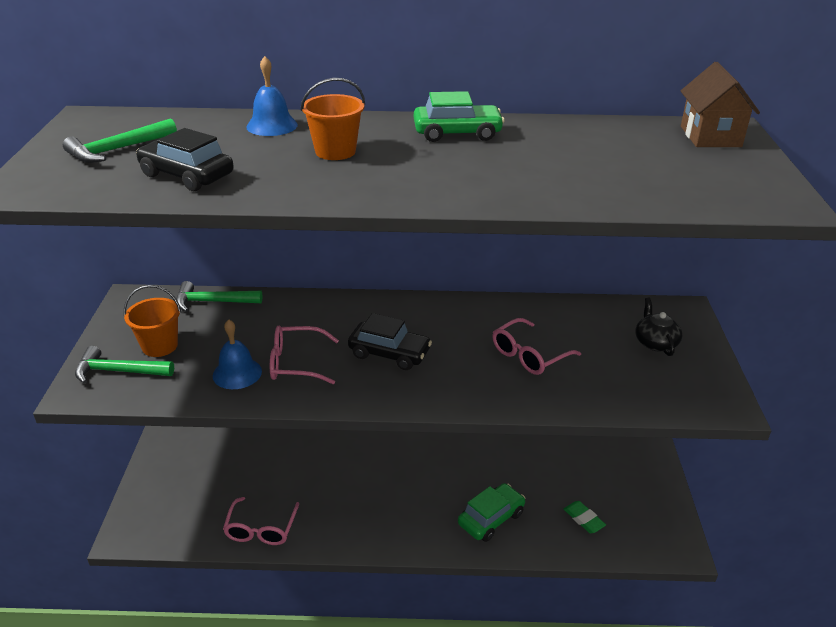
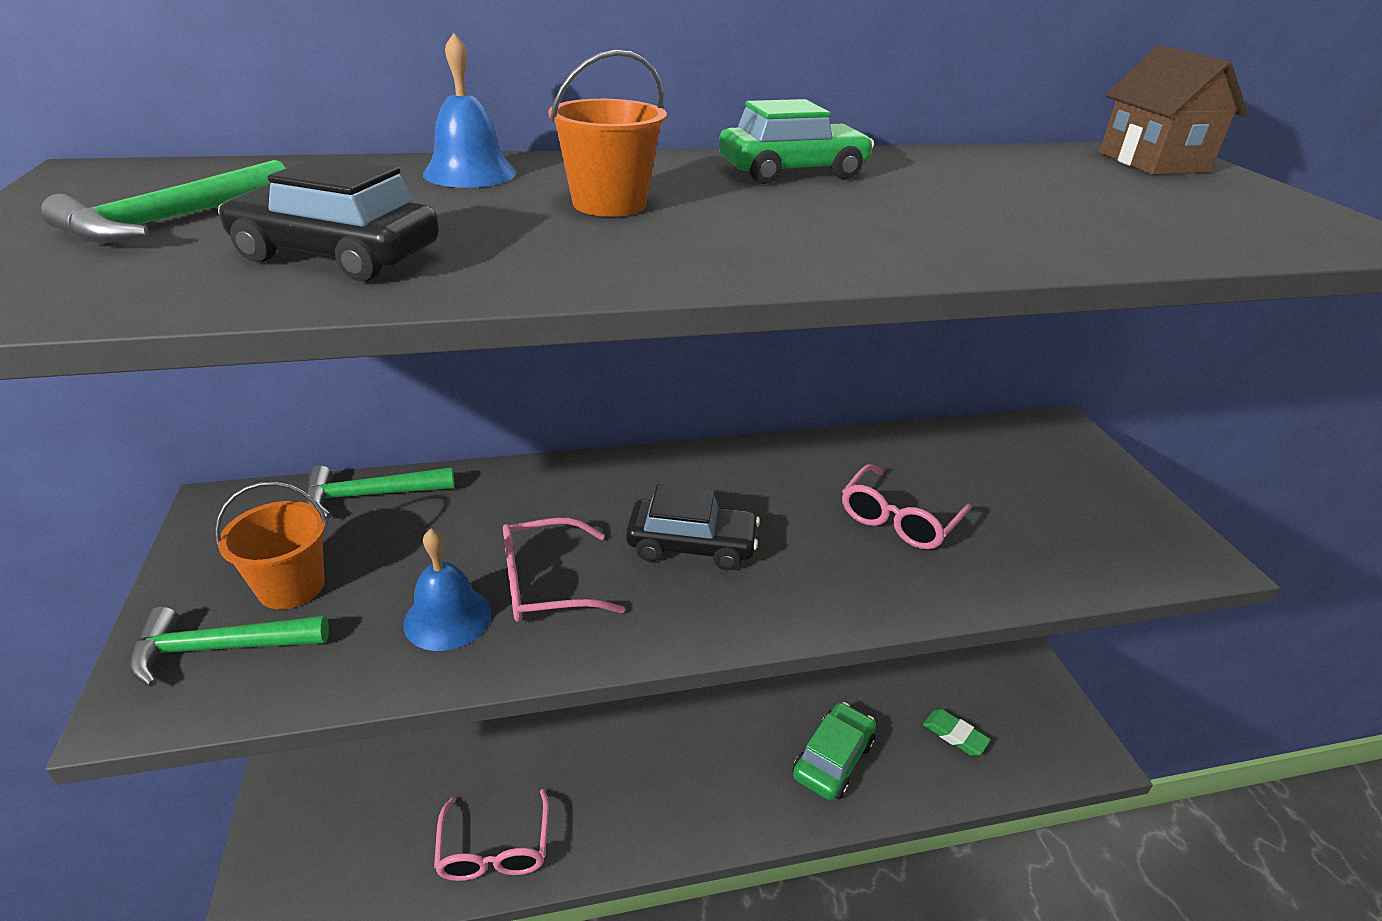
camera: 15 degrees left, 0 degrees up
black teapot [635,298,682,356] -> none

